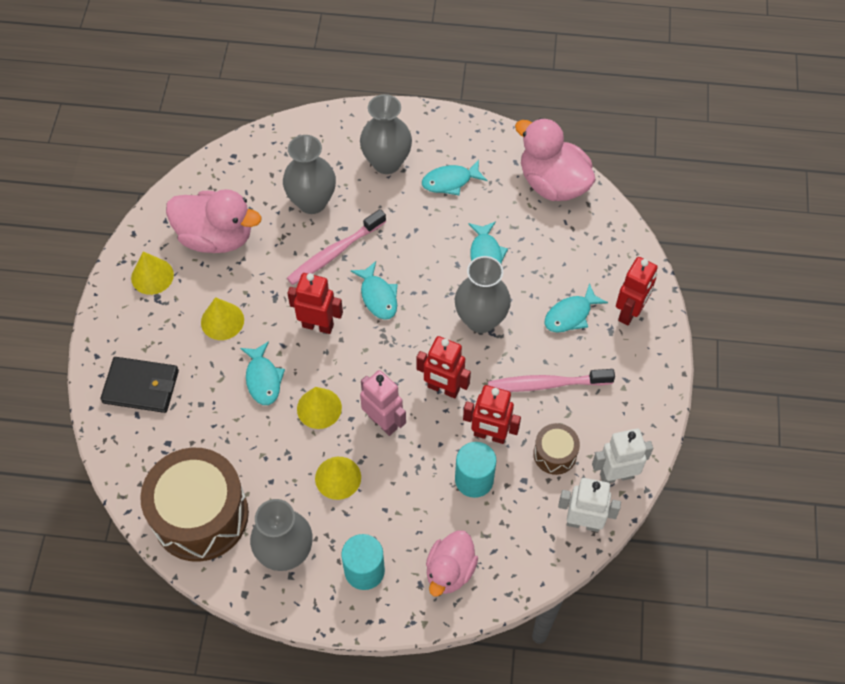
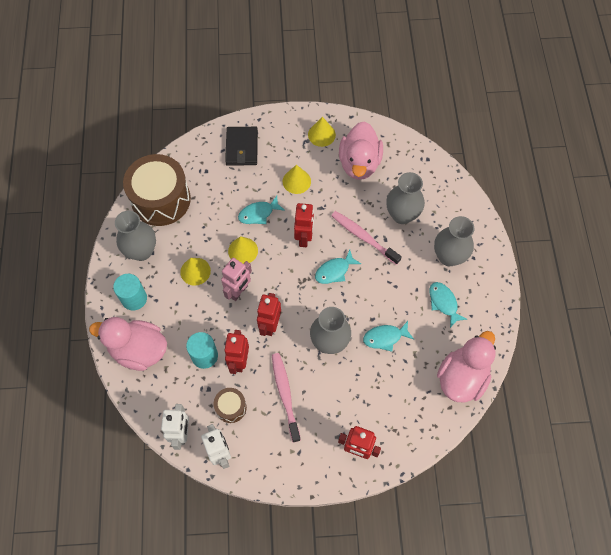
camera: 80 degrees right, 5 degrees up
pink duck [426,530,478,597] -> pink duck [89,317,167,371], size x1.52
turquoise fish [545,283,608,333] -> none

